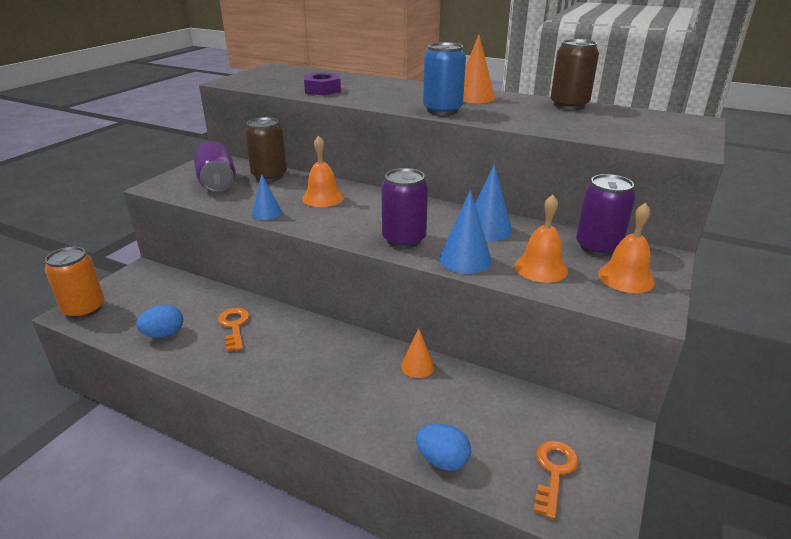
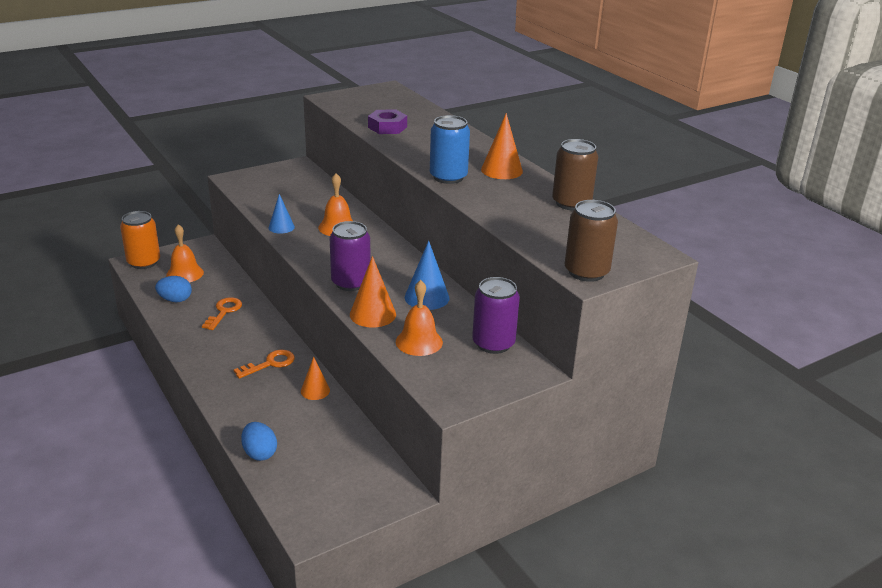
camera: 30 degrees right, 0 degrees up
purple can [194,141,236,192] -> none
brown can [245,117,287,182] -> brown can moved to [565,200,618,282]
blue cone [439,190,492,274] -> orange cone [350,256,396,328]
orange key [534,441,578,519] -> orange key moved to [234,350,295,379]
orange bell [598,203,655,293] -> orange bell moved to [166,224,204,283]

